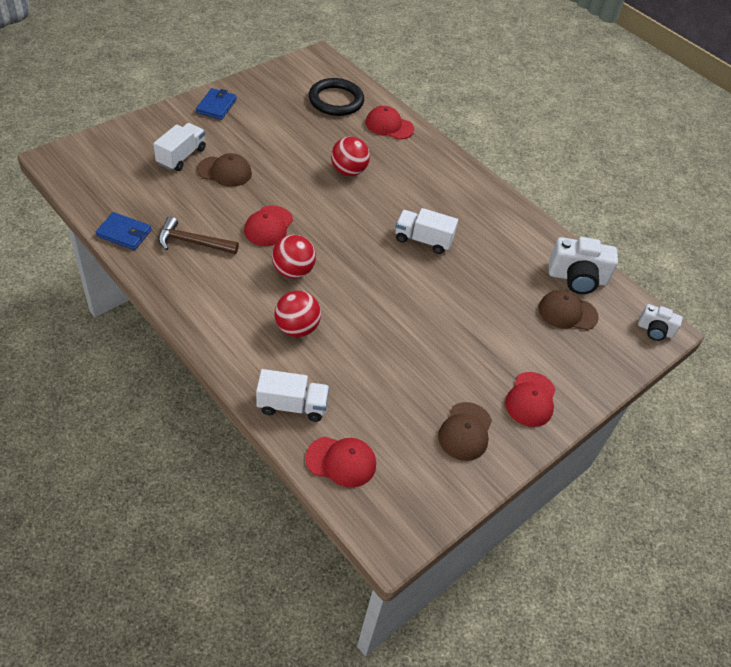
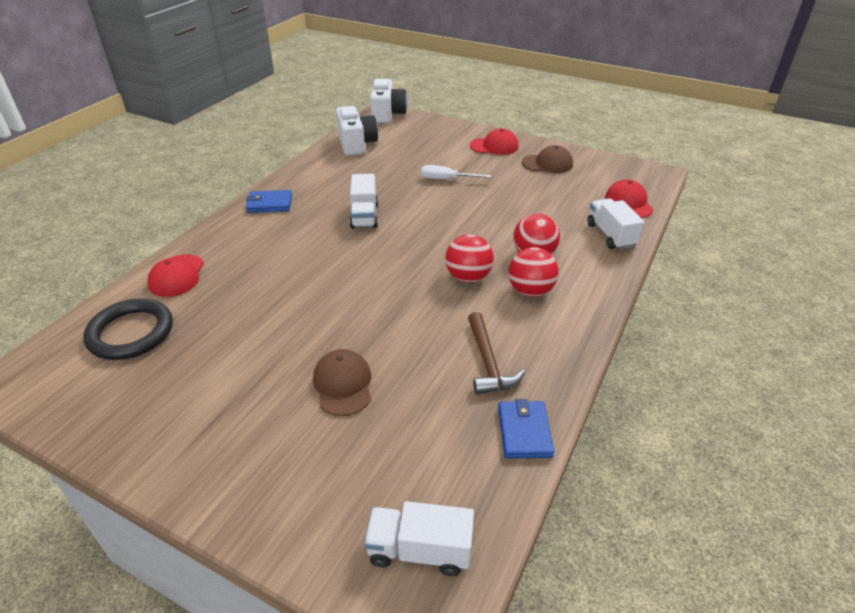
camera: 105 degrees left, 10 degrees down
white truck [153,123,206,171] -> white truck moved to [364,501,474,576]
blue wallet [196,88,237,120] -> blue wallet moved to [246,190,292,213]
red cap [244,206,293,246] -> none
red ball [331,136,370,176] -> red ball moved to [508,247,559,297]
brown cap [538,290,599,330] -> none
white camera [638,304,683,341] -> white camera [370,79,407,123], size x1.70
none -> white screwdriver [421,165,492,179]

